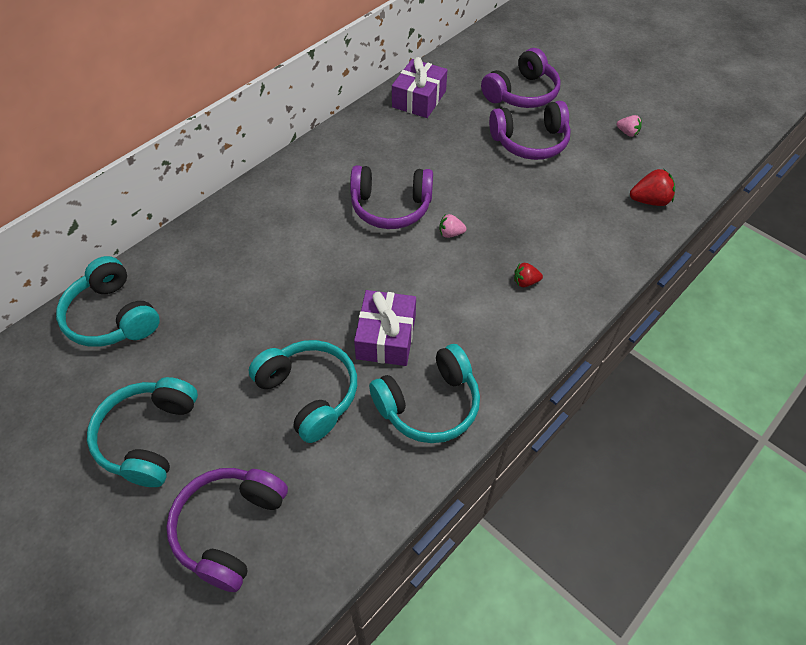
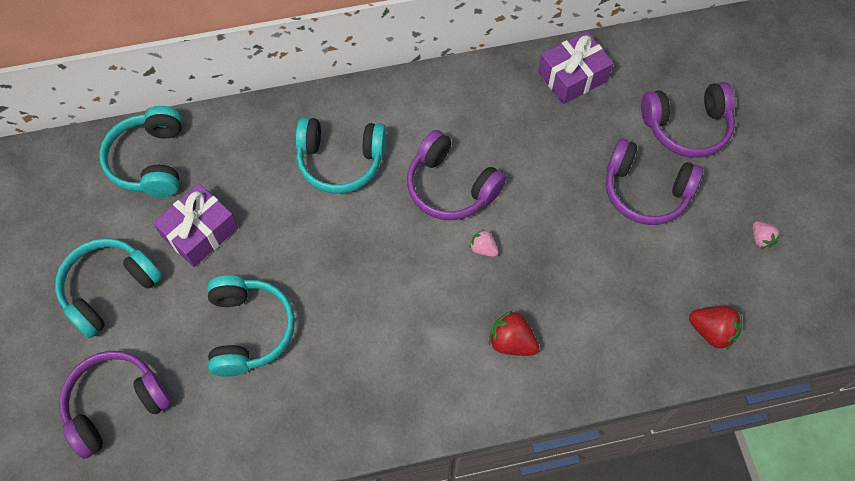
camera: 35 degrees right, 10 degrees up
purple gift [354,290,416,366] -> purple gift moved to [153,184,238,267]
turquoise headphones [369,344,480,443] -> turquoise headphones moved to [295,117,387,194]
red strawberry [514,263,543,287] -> red strawberry [489,310,539,356], size x1.62

